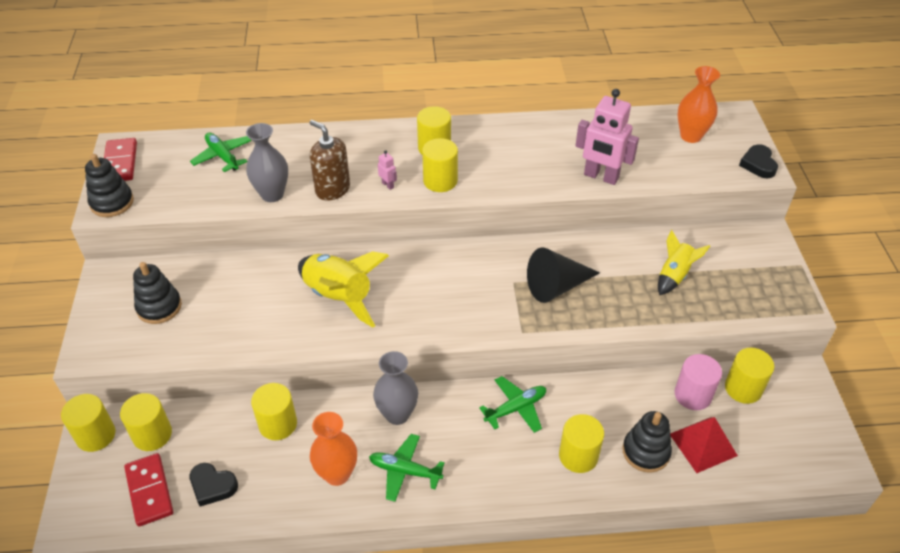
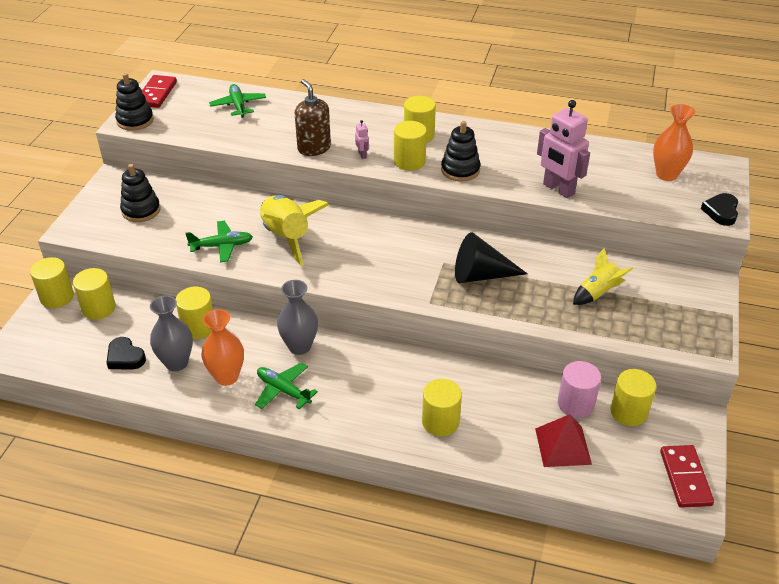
camera: 20 degrees right, 5 degrees down
red domino [124,453,173,527] -> red domino moved to [660,445,714,508]
grey vase [246,123,288,202] -> grey vase moved to [150,296,193,371]
green plane [479,376,546,433] -> green plane moved to [185,221,253,262]
black stacking toy [623,411,672,473] -> black stacking toy moved to [441,121,481,182]

